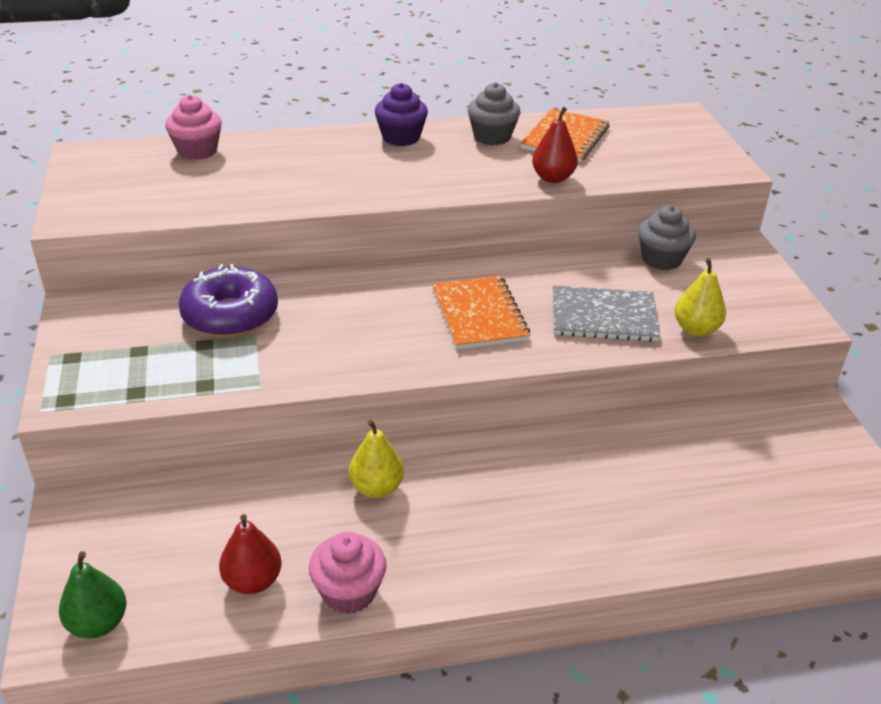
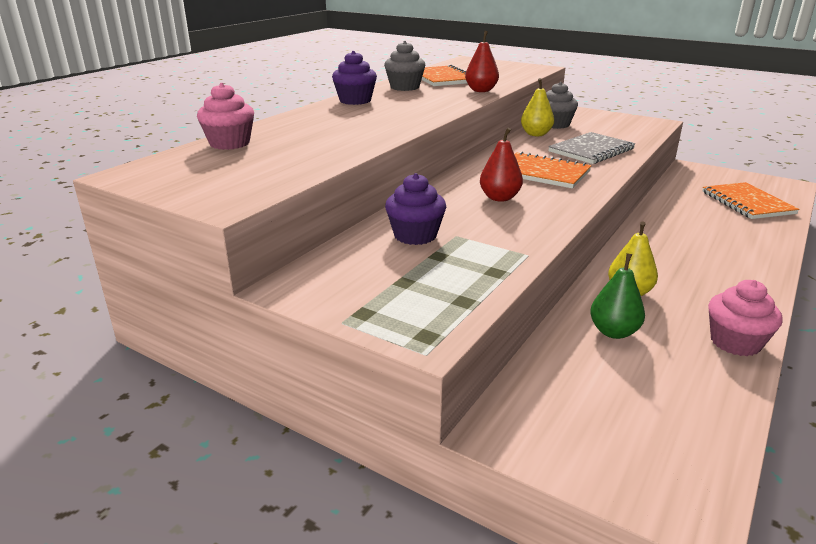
camera: 45 degrees left, 10 degrees down
green pear [59,551,127,639] -> green pear moved to [590,253,645,339]
purple donut [179,264,278,337] -> purple cupcake [385,173,446,245]
red pear [219,514,281,594] -> red pear moved to [480,128,523,202]
yellow pear [674,258,726,336] -> yellow pear moved to [521,78,554,136]
none -> orange notebook [702,182,800,219]

